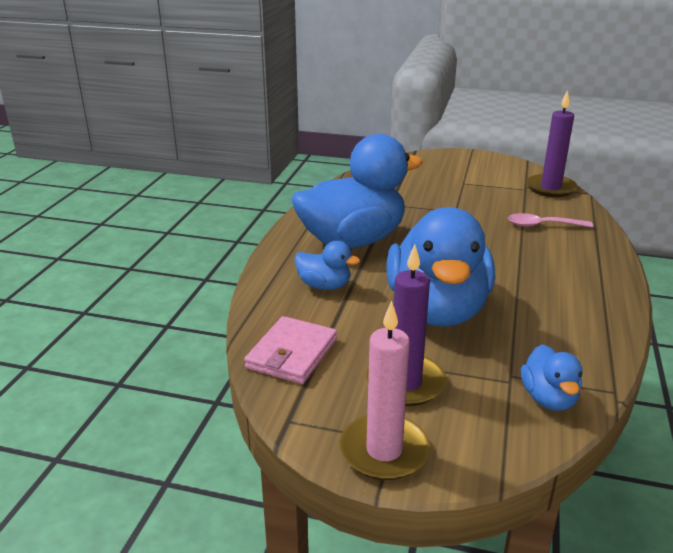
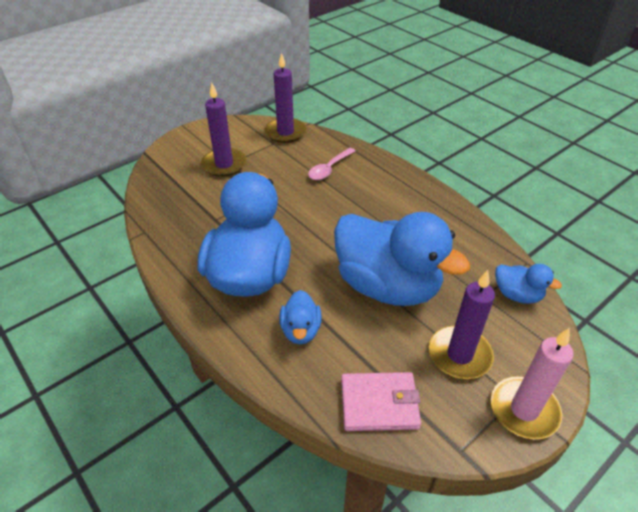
camera: 55 degrees left, 15 degrees up
pink wallet [244,316,337,384] -> pink wallet turned 60 degrees counterclockwise [341,372,421,431]
blue duck [295,241,360,290] -> blue duck turned 120 degrees clockwise [279,290,322,344]
none -> purple candle [201,83,246,177]

